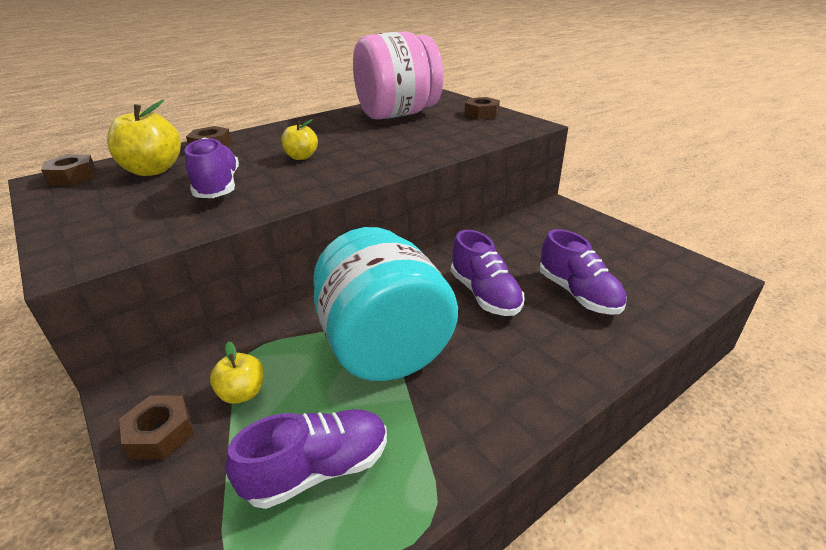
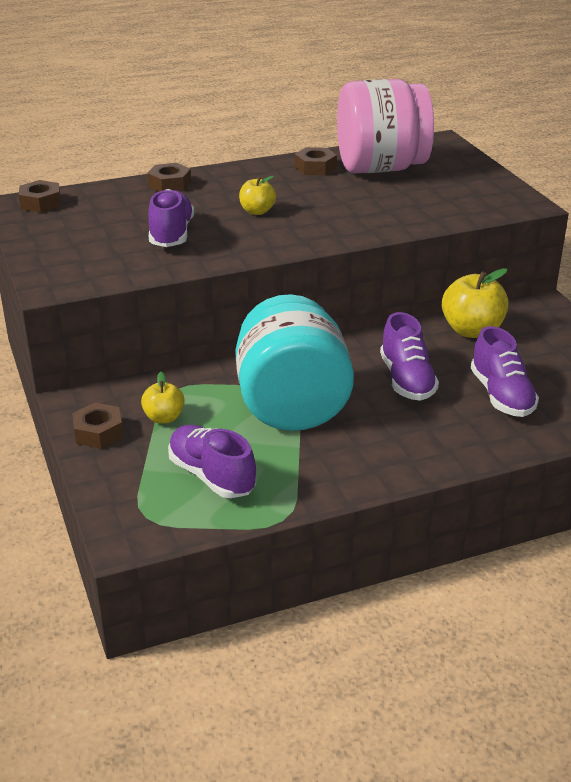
camera: 15 degrees right, 0 degrees up
yellow apple [107,100,181,176] -> yellow apple moved to [442,268,509,338]
purple shoe [226,409,387,509] -> purple shoe turned 120 degrees counterclockwise [168,425,256,498]
brown nut [464,97,500,120] -> brown nut moved to [295,147,337,176]

